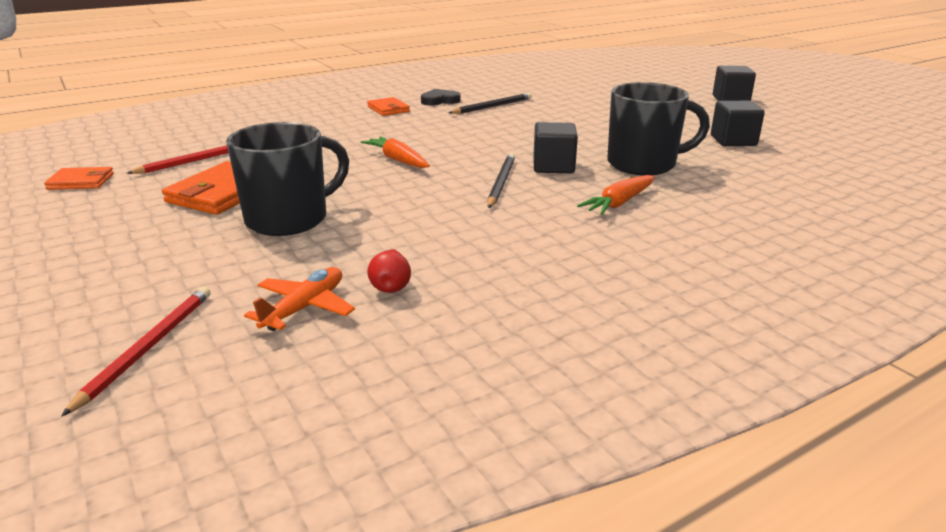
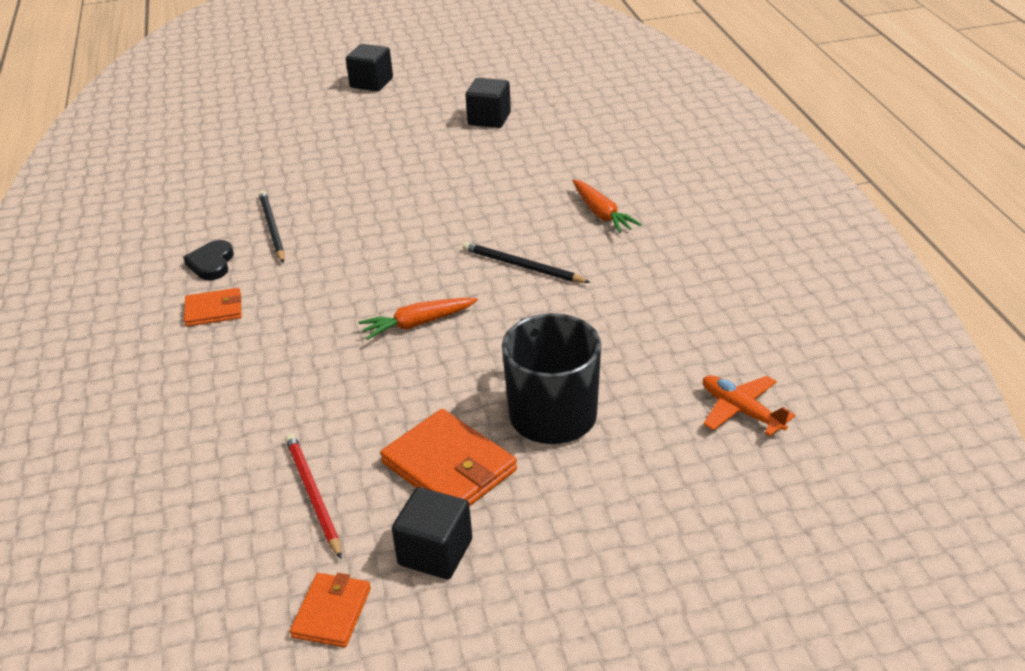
camera: 70 degrees left, 10 degrees up
red pencil [61,287,211,417] -> none
red pear [367,249,411,293] -> none
black cube [533,122,578,173] -> black cube moved to [392,487,472,579]
black mug [607,82,710,175] -> none

